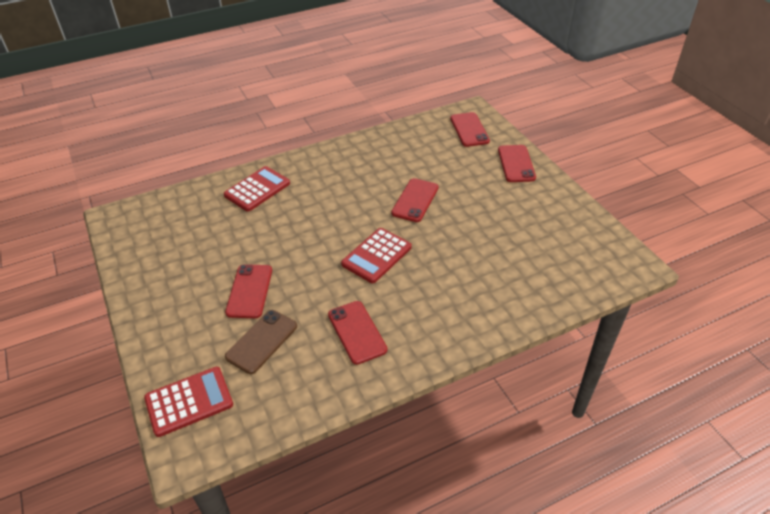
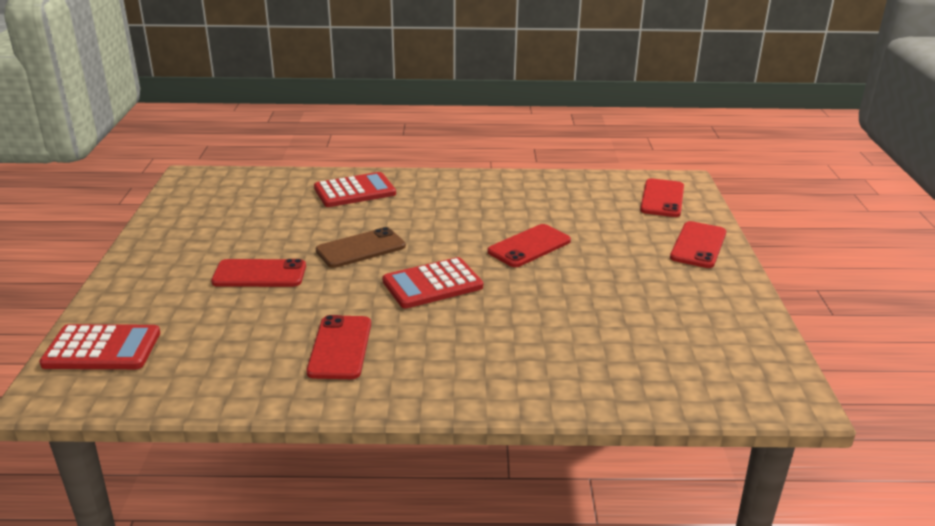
camera: 25 degrees right, 15 degrees down
red phone [225,264,272,318] -> red phone turned 60 degrees clockwise [211,259,306,287]
brown phone [225,310,297,374] -> brown phone moved to [316,227,406,268]

